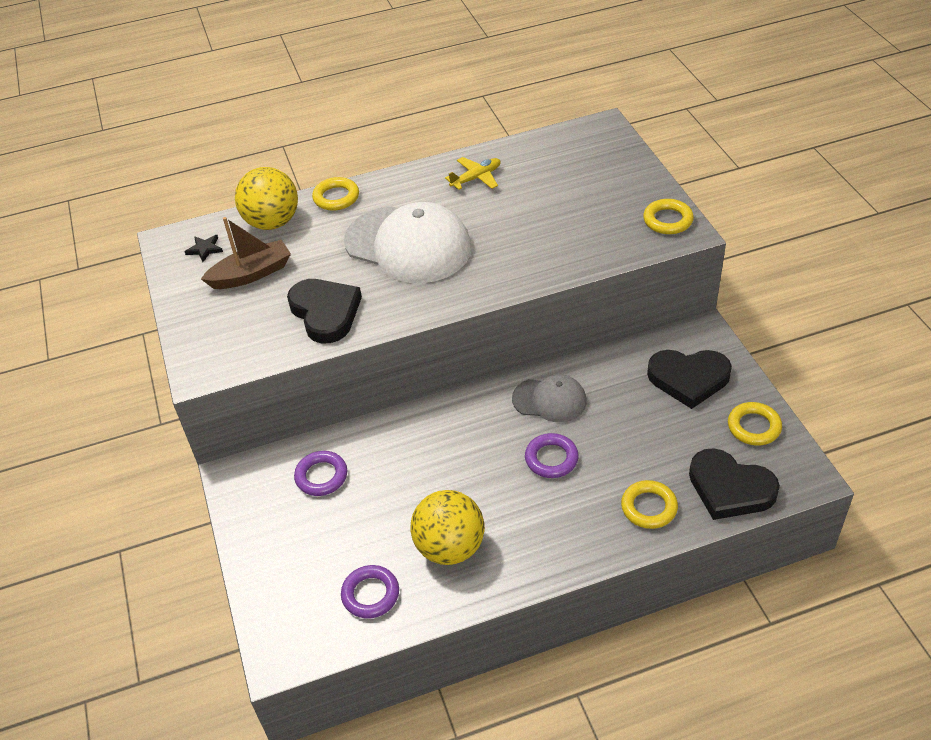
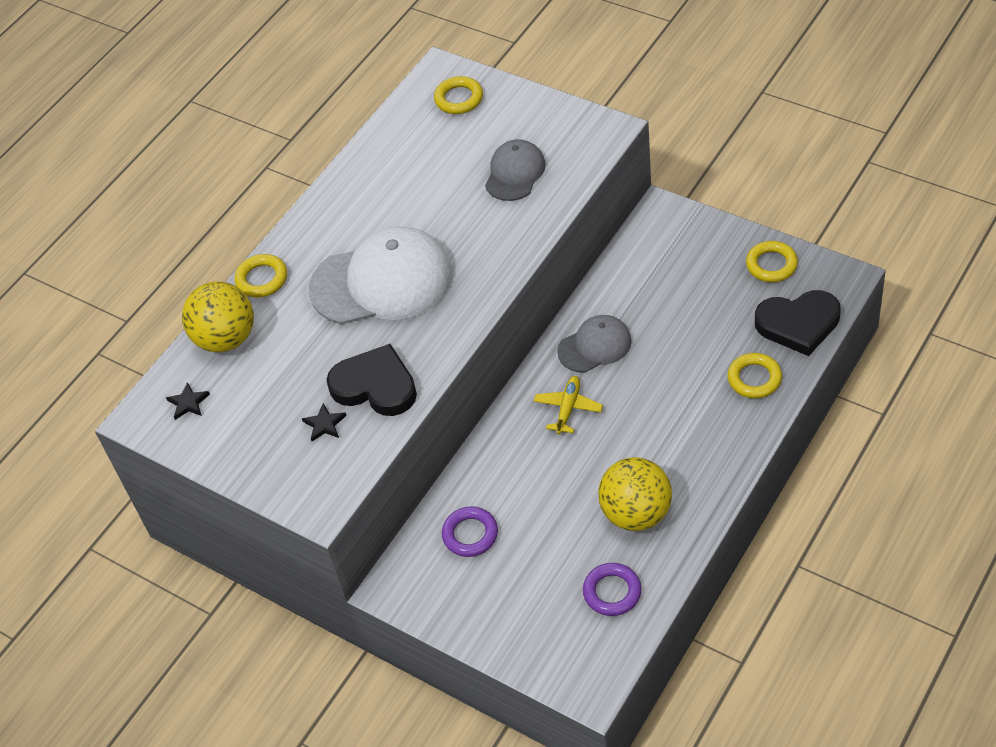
camera: 35 degrees left, 5 degrees up
brown boat [201,217,291,289] -> none
yellow plane [445,157,501,190] -> yellow plane moved to [534,376,603,435]
purple ring [525,433,579,478] -> none
yellow ring [643,199,694,234] -> yellow ring moved to [434,76,483,114]
black heart [647,350,732,409] -> none
none -> black star [302,403,346,441]
none -> grey cap [485,139,546,201]

